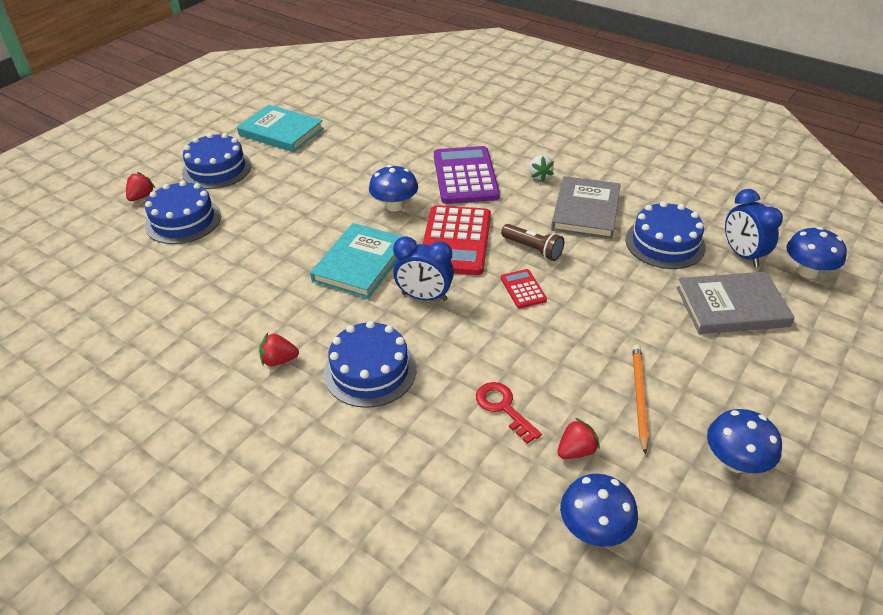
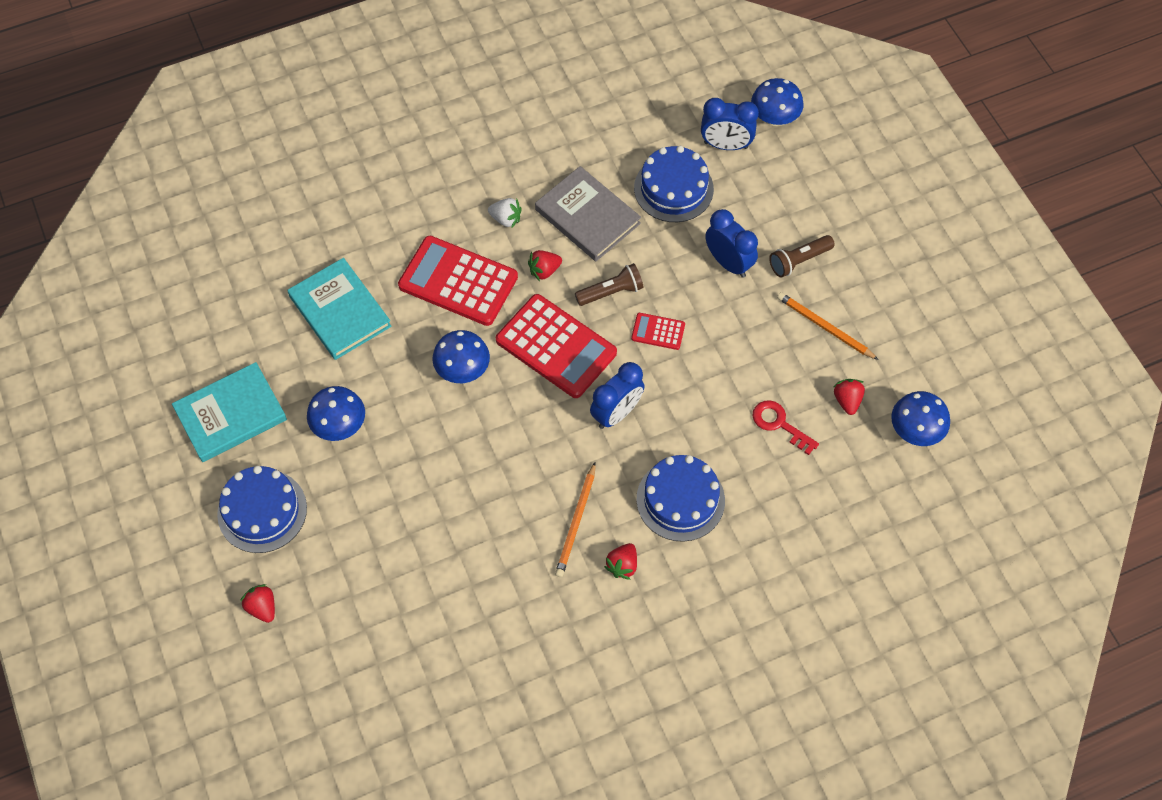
camera: 60 degrees left, 20 degrees up
blue cake [145,181,221,244] -> none
turquoise book [310,223,403,299] -> turquoise book moved to [288,258,392,360]
purple calculator [434,146,500,204] -> red calculator [398,236,518,326]
red key [476,382,542,444] -> red key turned 45 degrees clockwise [753,400,819,455]
grey book [677,272,795,334] -> none
blue mushroom [707,409,782,473] -> blue mushroom moved to [307,386,365,441]
none -> red strawberry [528,250,562,281]
none -> orange pencil [555,462,596,577]
none -> blue clock [705,209,758,278]
none -> brown flashlight [769,235,835,277]

